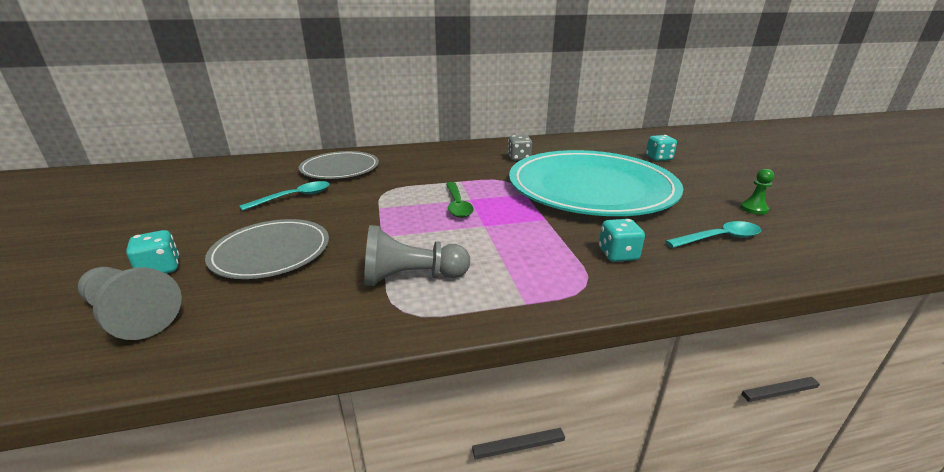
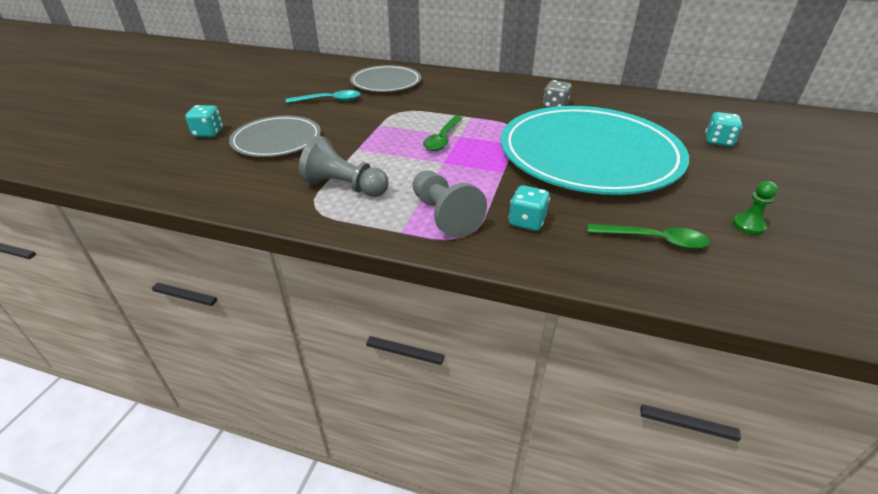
camera: 30 degrees right, 10 degrees up
grey pawn [78,267,182,340] -> grey pawn moved to [413,170,487,238]
turquoise spoon [665,221,761,248] -> green spoon [588,224,710,249]

